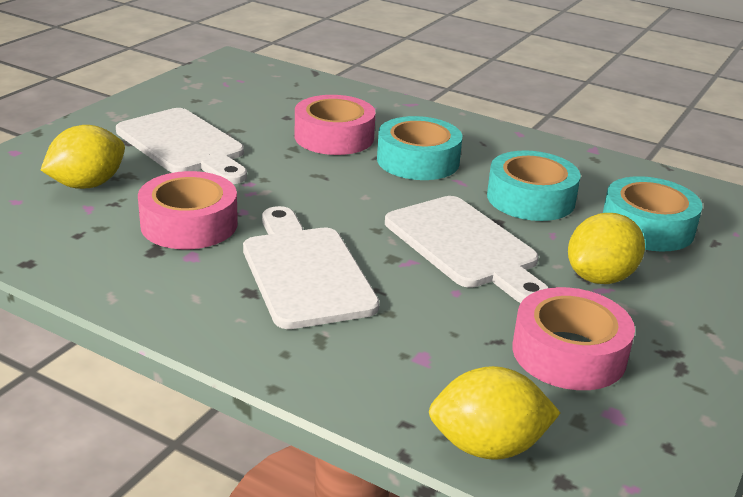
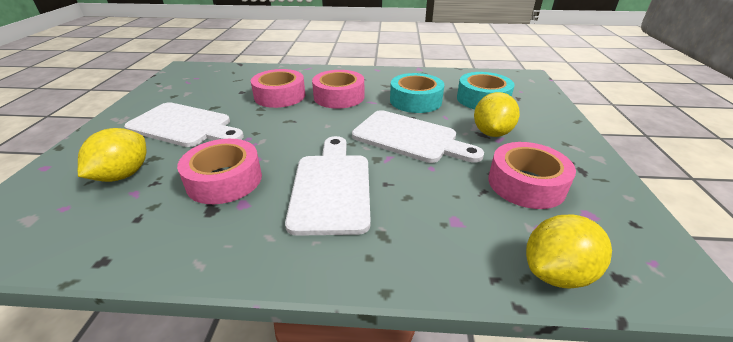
camera: 25 degrees left, 5 degrees up
white cutting board [243,206,380,329] -> white cutting board turned 45 degrees clockwise [285,136,371,236]
turquoise tape [377,116,462,180] -> pink tape [312,70,364,108]

